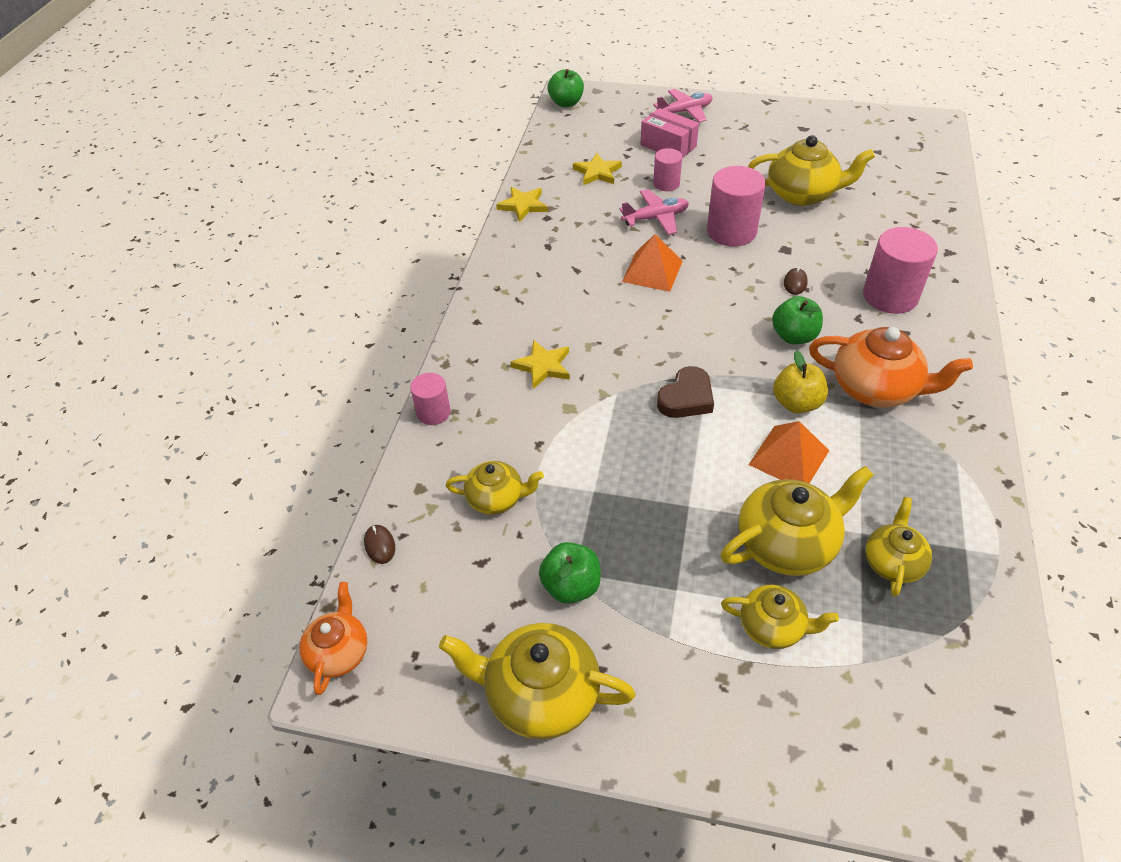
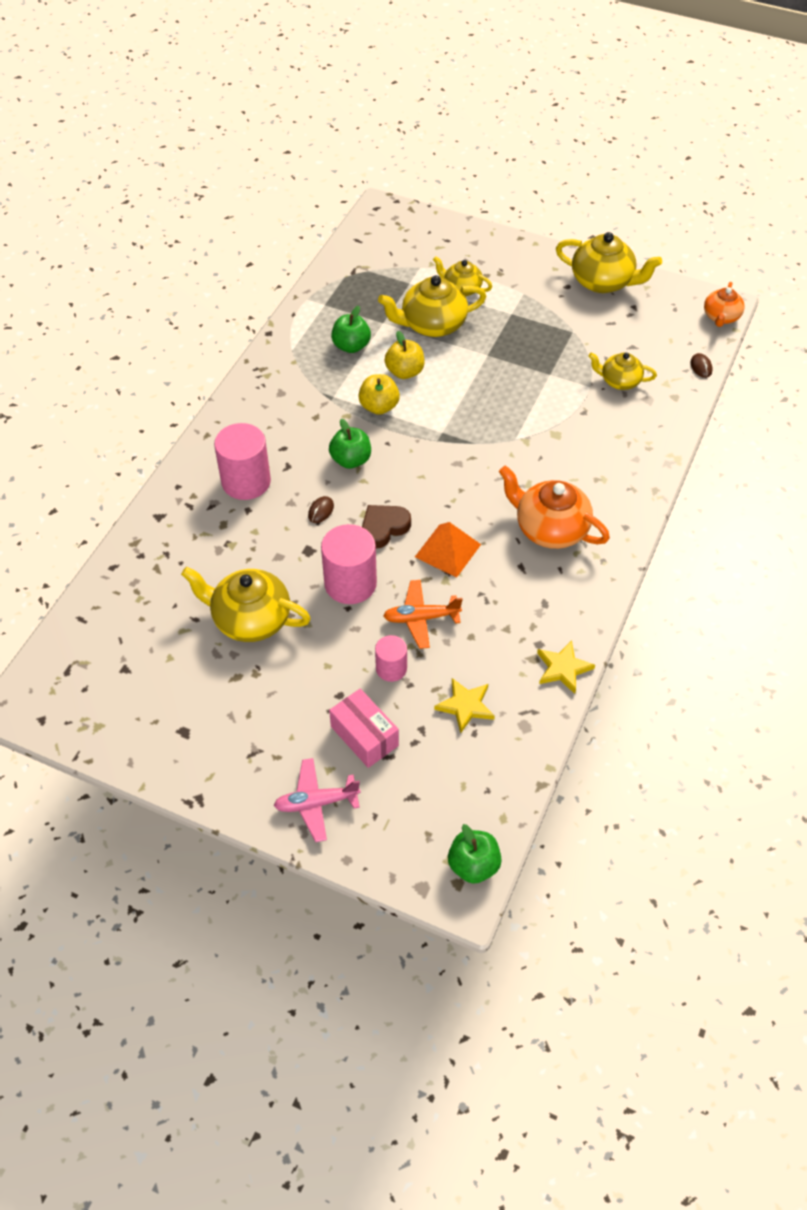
camera: 170 degrees left, 5 degrees up
pink cylinder [410,373,451,425] -> none
yellow star [511,340,570,389] -> none
green apple [539,542,601,604] -> green apple moved to [331,306,371,353]
pink plane [619,189,689,235] -> orange plane [383,580,463,649]
brown heart [657,366,714,418] -> brown heart moved to [362,505,411,548]
orange pyramid [749,421,829,484] -> yellow apple [385,331,425,379]
orange teapot [809,327,973,407] -> orange teapot moved to [499,465,610,549]
yellow teapot [865,497,932,597] -> none

